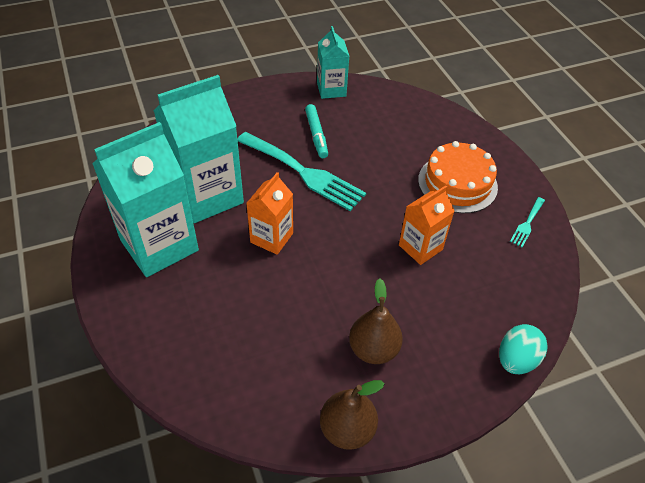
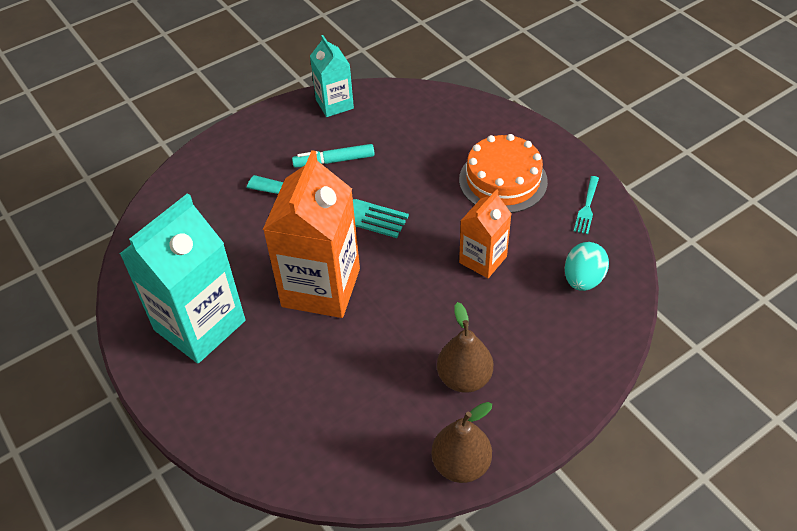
camera: 10 degrees left, 0 degrees up
turquoise carton [154,75,244,223] -> none
orange carton [246,172,293,255] -> orange carton [263,150,360,318], size x1.80
turquoise marker [305,104,328,158] -> turquoise marker turned 105 degrees clockwise [292,144,375,168]
turquoise egg [499,324,548,374] -> turquoise egg moved to [565,242,609,291]

